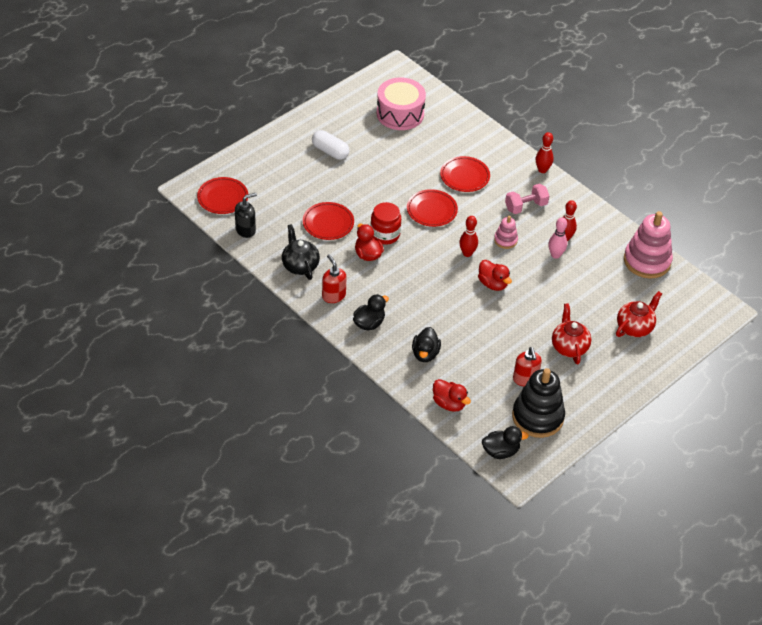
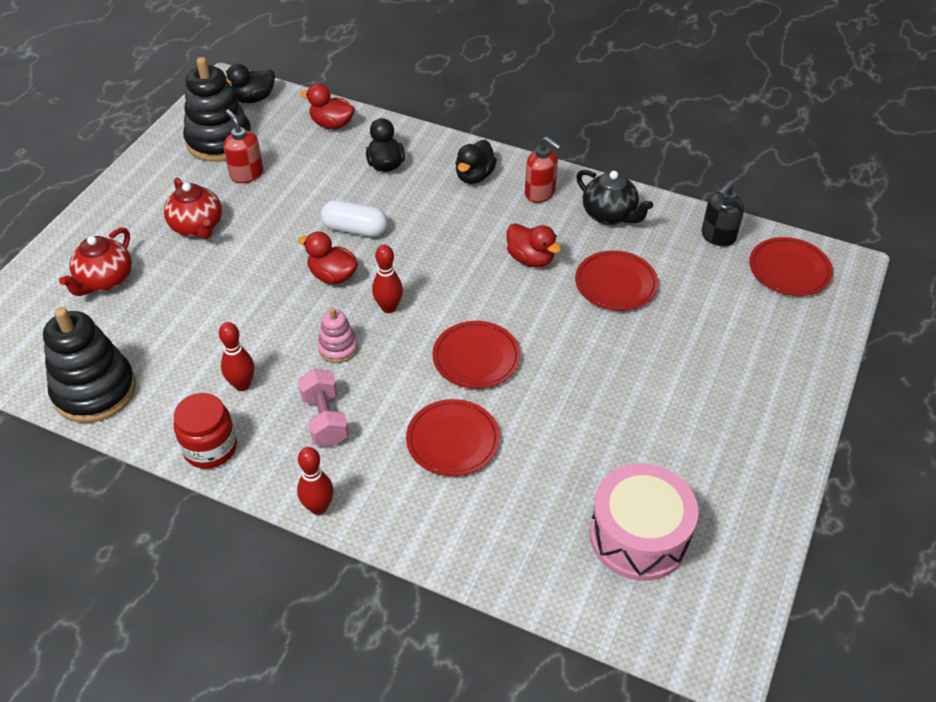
camera: 160 degrees right, 0 degrees up
white capsule [312,130,350,160] -> white capsule moved to [321,200,388,237]
red jar [370,202,401,244] -> red jar moved to [174,393,237,469]
pink dumbbell [505,184,549,214] -> pink dumbbell turned 60 degrees counterclockwise [298,369,349,447]
pink bowling pin [548,217,567,259] -> none
pink stacking toy [624,211,673,278] -> black stacking toy [43,307,136,423]

